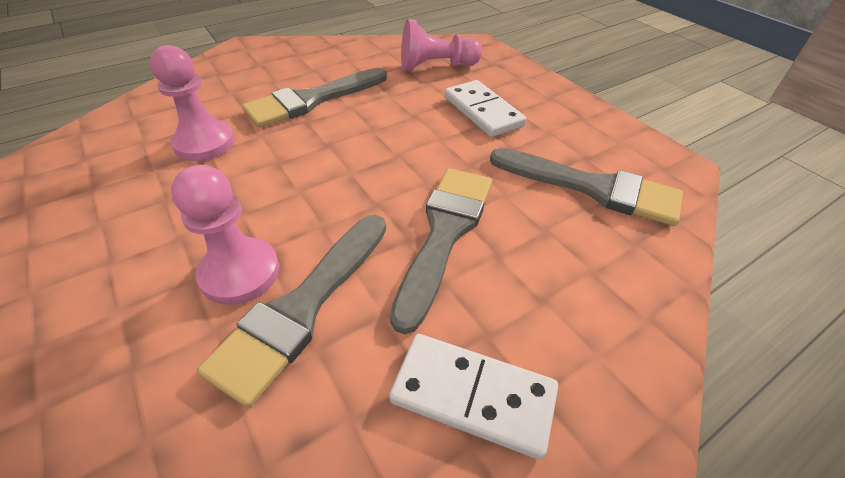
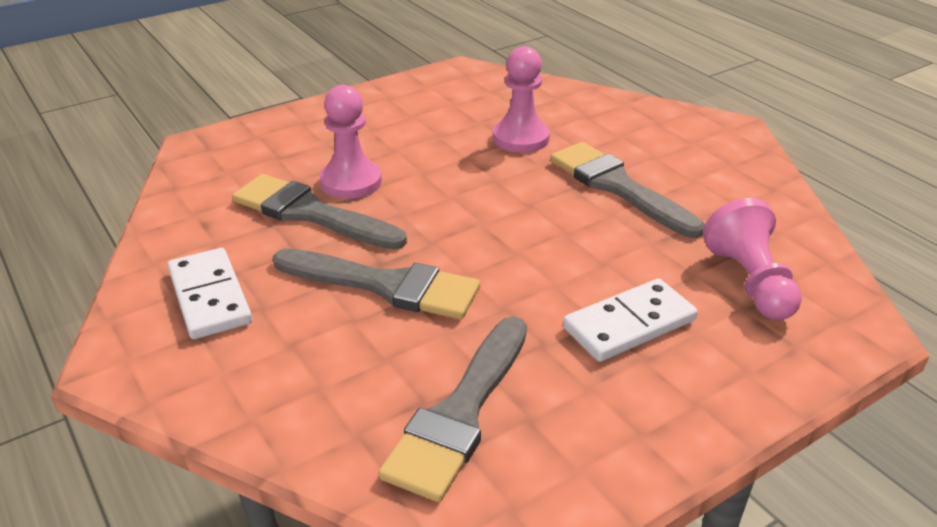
camera: 90 degrees right, 10 degrees down
white domino [389,334,558,460] -> white domino turned 45 degrees counterclockwise [168,248,252,339]

